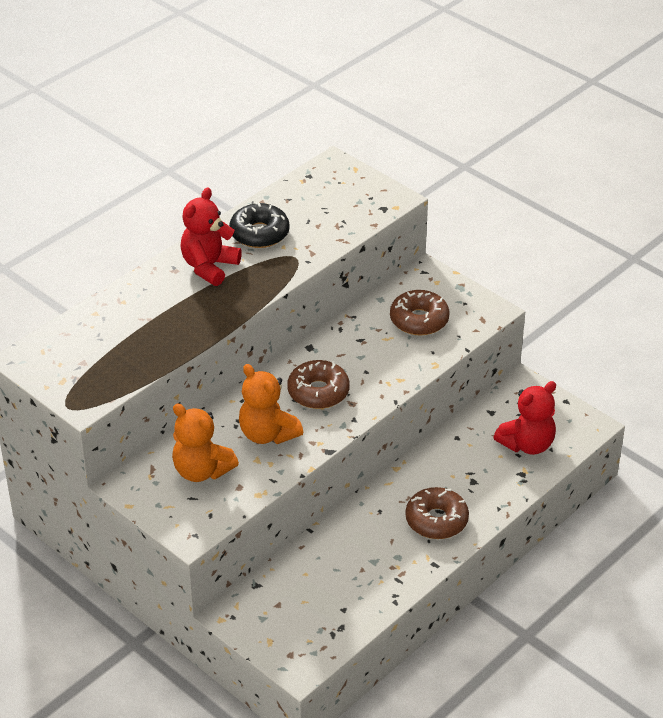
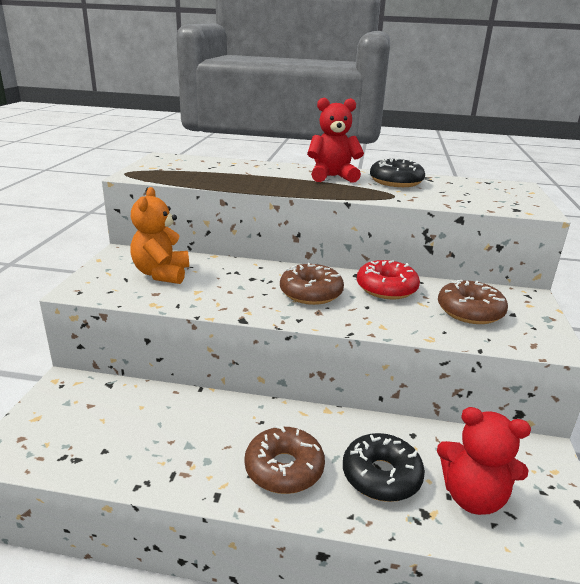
camera: 55 degrees right, 15 degrees down
orange teddy bear [239,364,303,444] -> none
none -> black donut [343,433,425,502]
none -> red donut [357,260,420,299]

